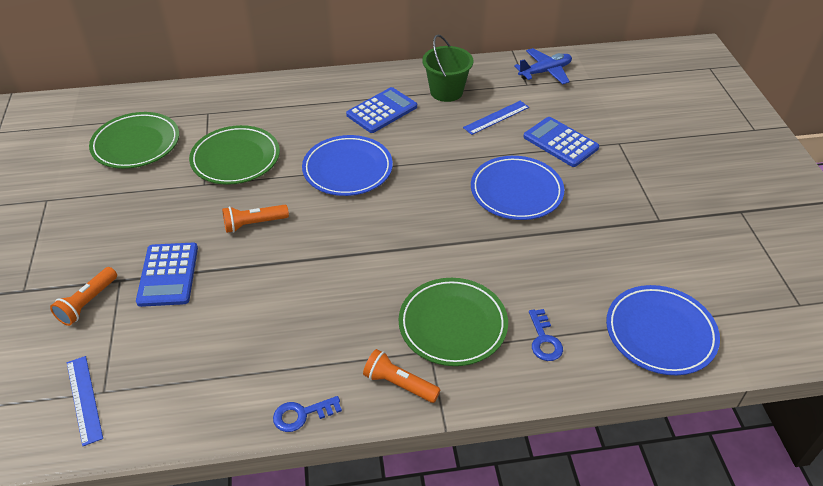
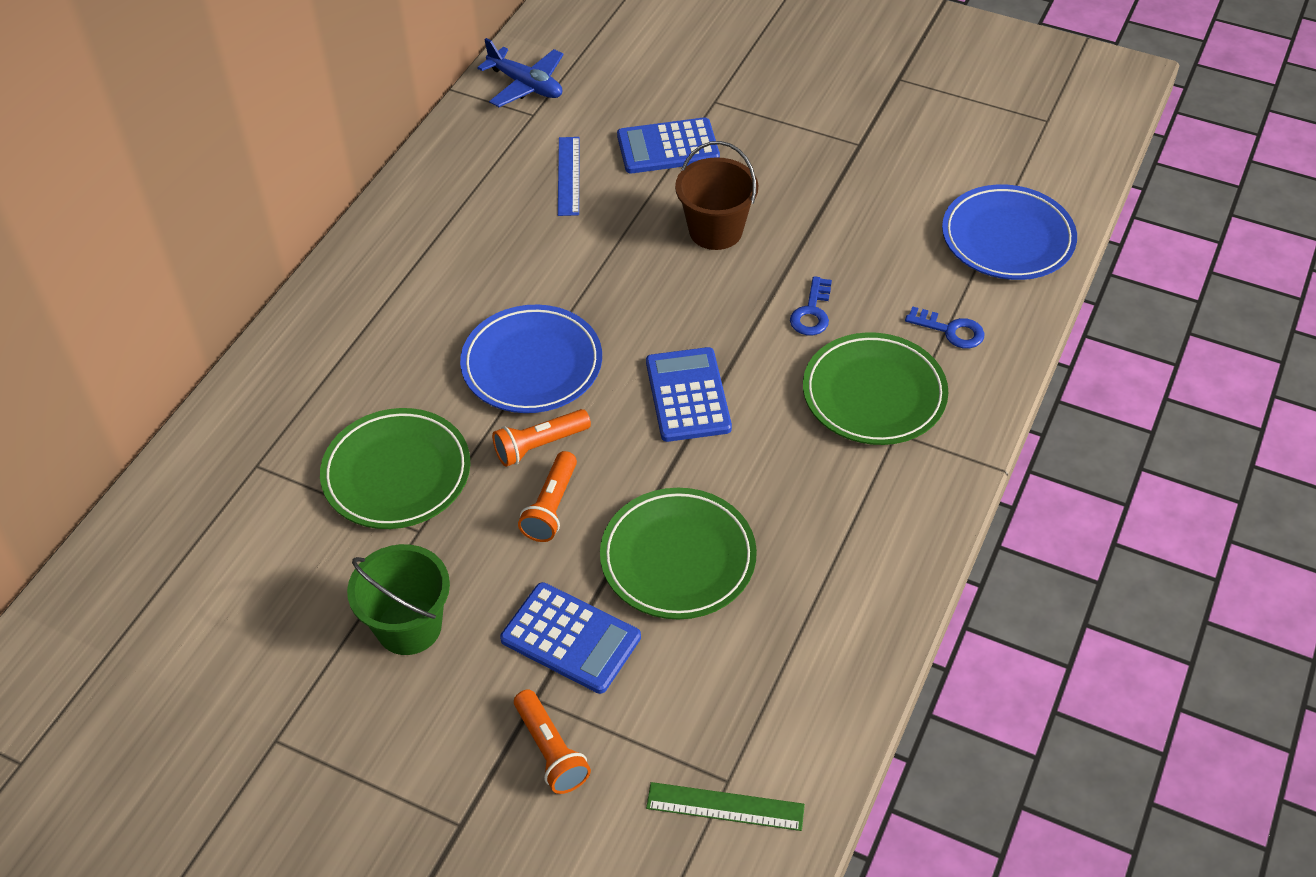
camera: 55 degrees left, 5 degrees up
blue ruler [67,356,103,446] -> green ruler [646,782,805,831]
green plate [89,112,179,169] -> green plate moved to [600,488,757,620]
blue key [273,396,342,432] -> blue key moved to [790,276,832,335]
blue calculator [346,87,417,133] -> blue calculator moved to [646,347,732,442]
orange flashlight [363,349,441,403] -> orange flashlight moved to [492,409,591,467]
green bucket [422,35,473,102] -> green bucket moved to [347,544,450,655]
blue plate [471,156,564,220] -> brown bucket [675,141,758,250]
blue plane [514,48,572,85] -> blue plane turned 120 degrees clockwise [477,38,564,107]

